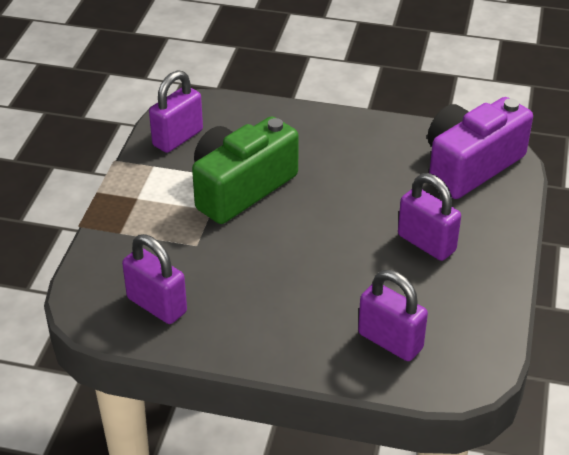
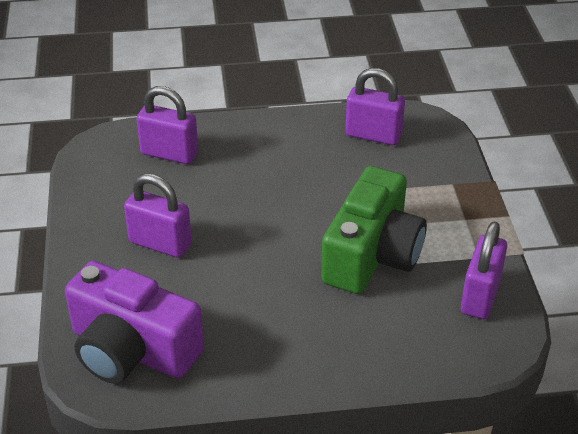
camera: 160 degrees right, 0 degrees up
purple camera [428,97,533,199] -> purple camera turned 90 degrees clockwise [65,261,204,384]

